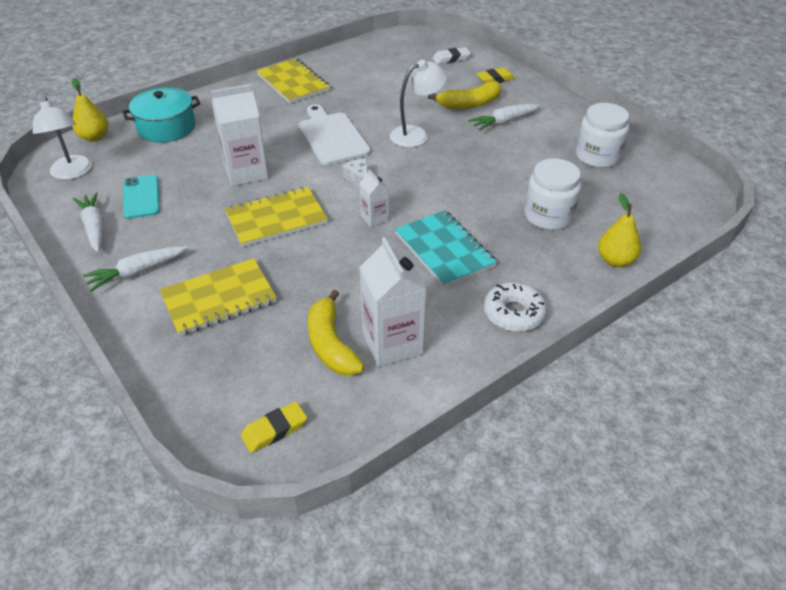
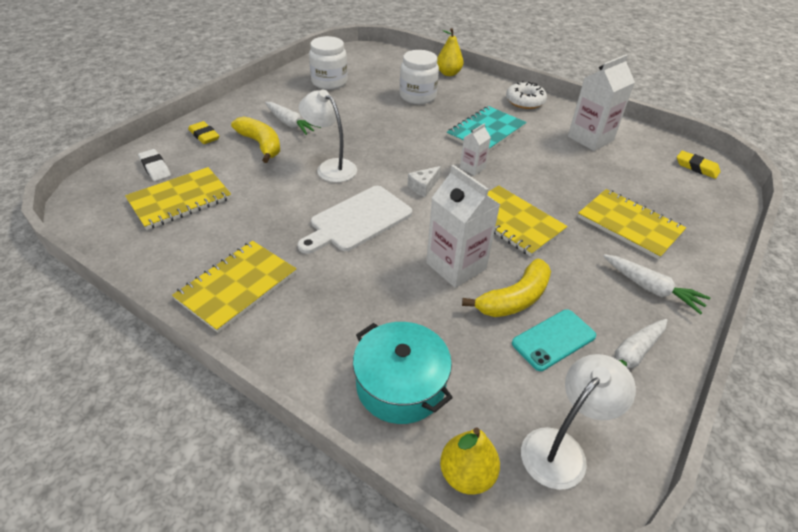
camera: 110 degrees left, 0 degrees up
yellow banana [308,290,364,376] -> yellow banana moved to [462,259,551,317]
none -> yellow notebook [125,167,231,230]

